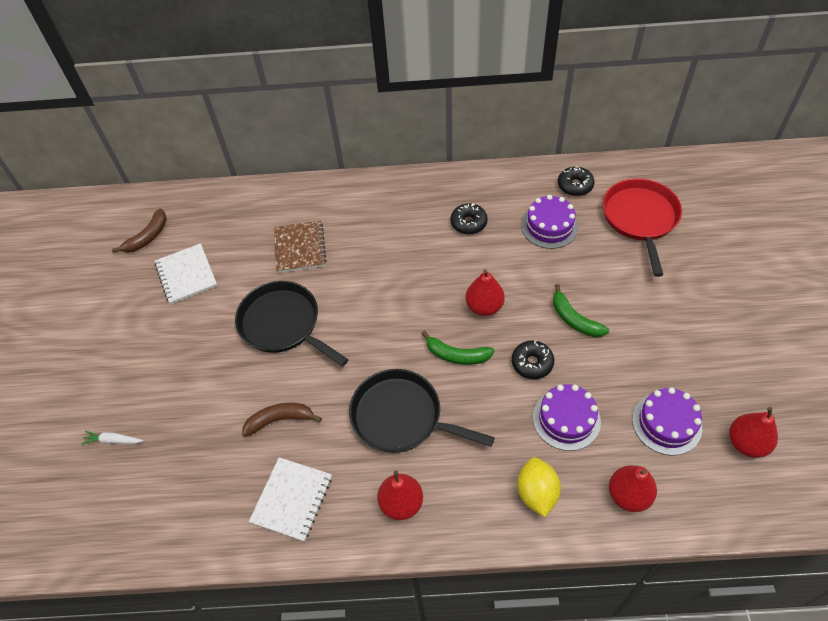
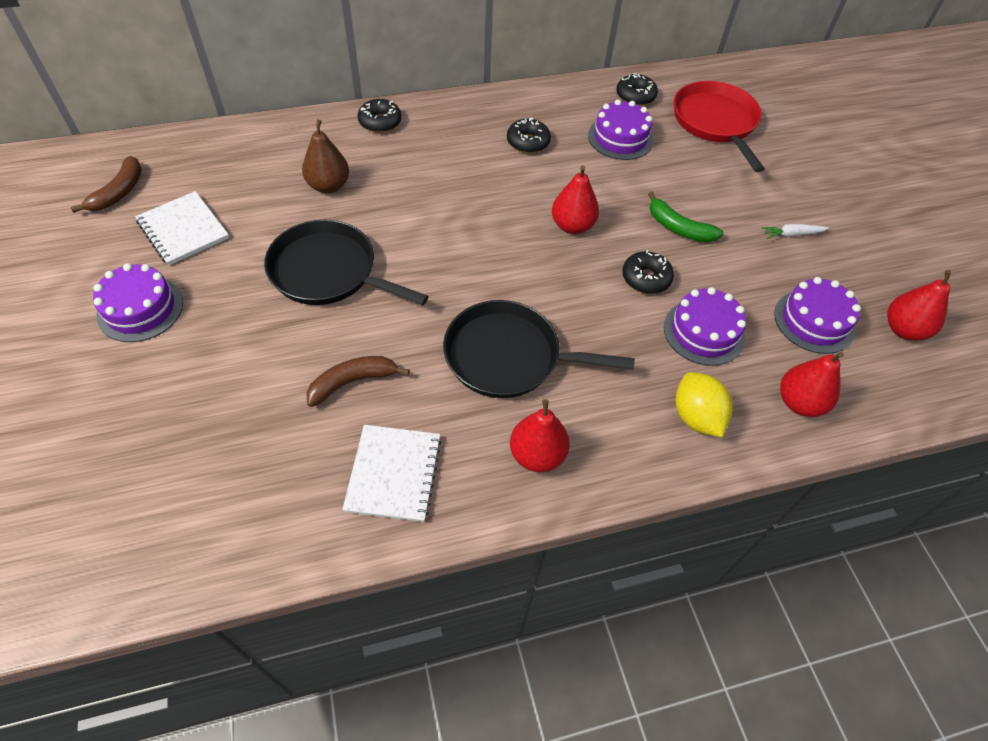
camera: 20 degrees left, 0 degrees up
white carrot [81,431,144,444] -> white carrot moved to [762,223,829,239]
brown notebook [274,220,327,273] -> brown pear [302,120,349,193]
green banana [421,331,495,365] -> none
none -> purple cake [93,263,183,342]
none -> black donut [357,99,402,133]

